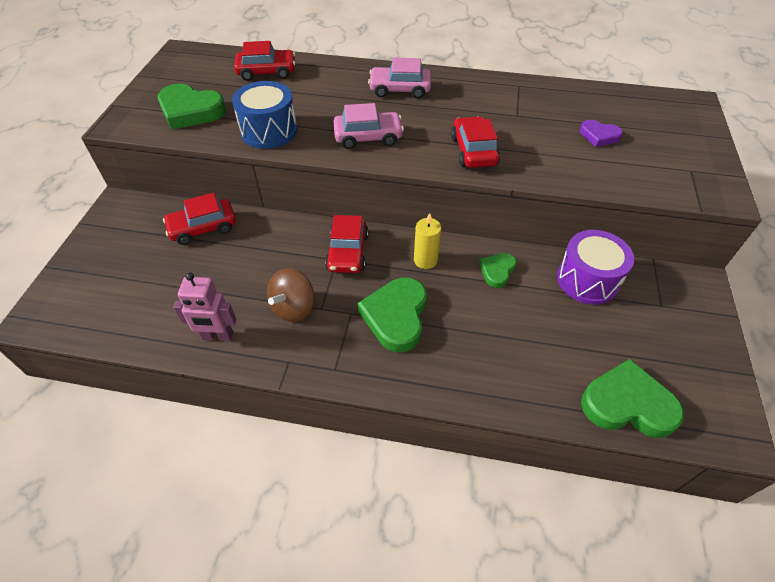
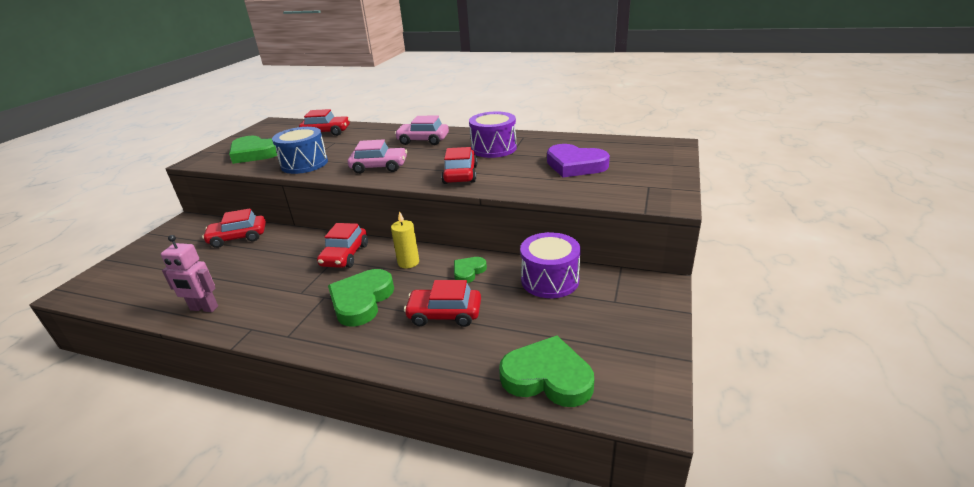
camera: 10 degrees right, 20 degrees down
brown spinning top [267,268,314,322] -> none
purple heart [580,120,623,147] -> purple heart [547,144,610,177], size x1.81
none -> red car [404,280,481,327]
none -> purple drum [469,112,517,158]

